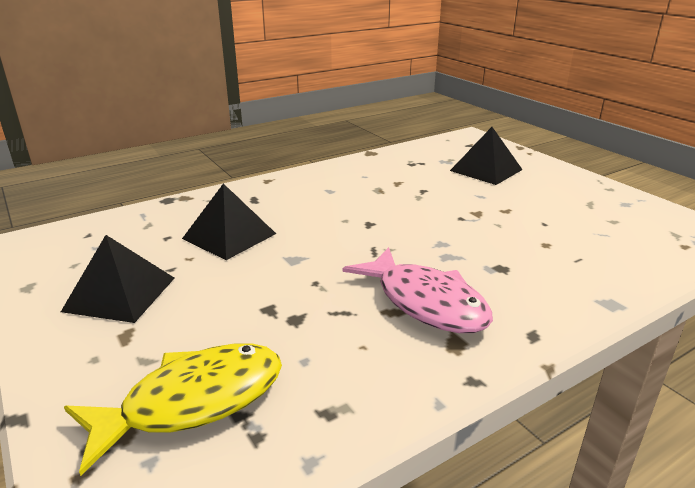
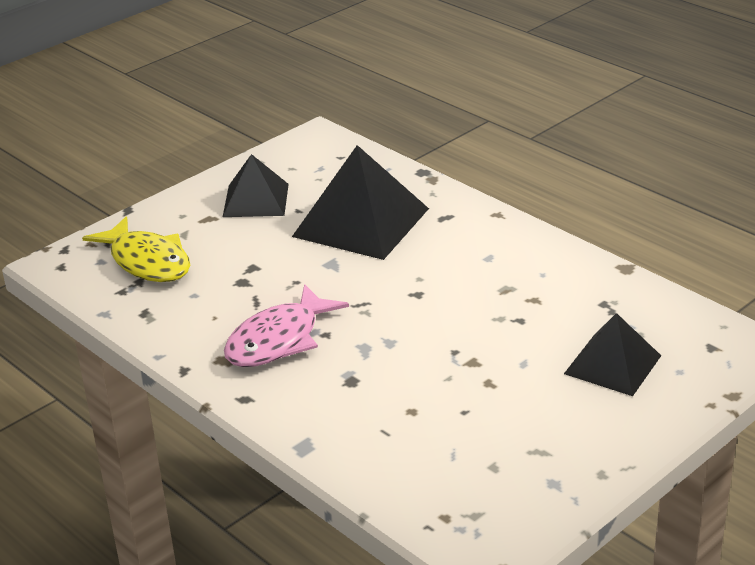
camera: 80 degrees right, 5 degrees up
black pyramid [182,183,276,260] -> black pyramid [292,145,429,260], size x1.62

